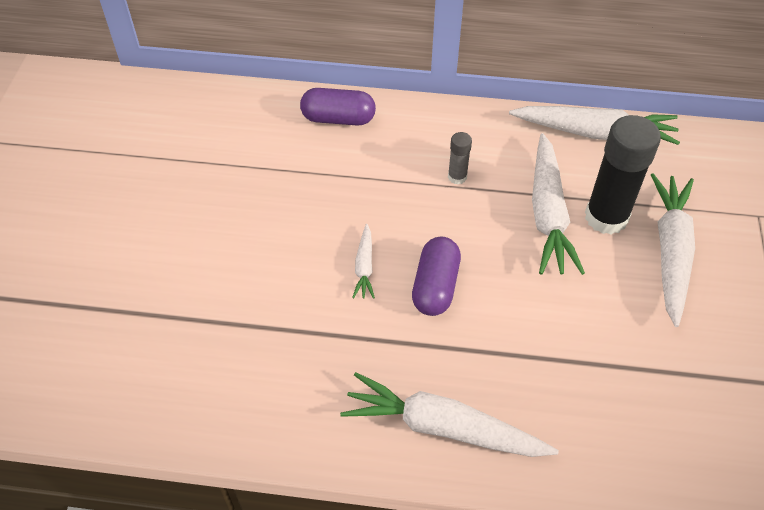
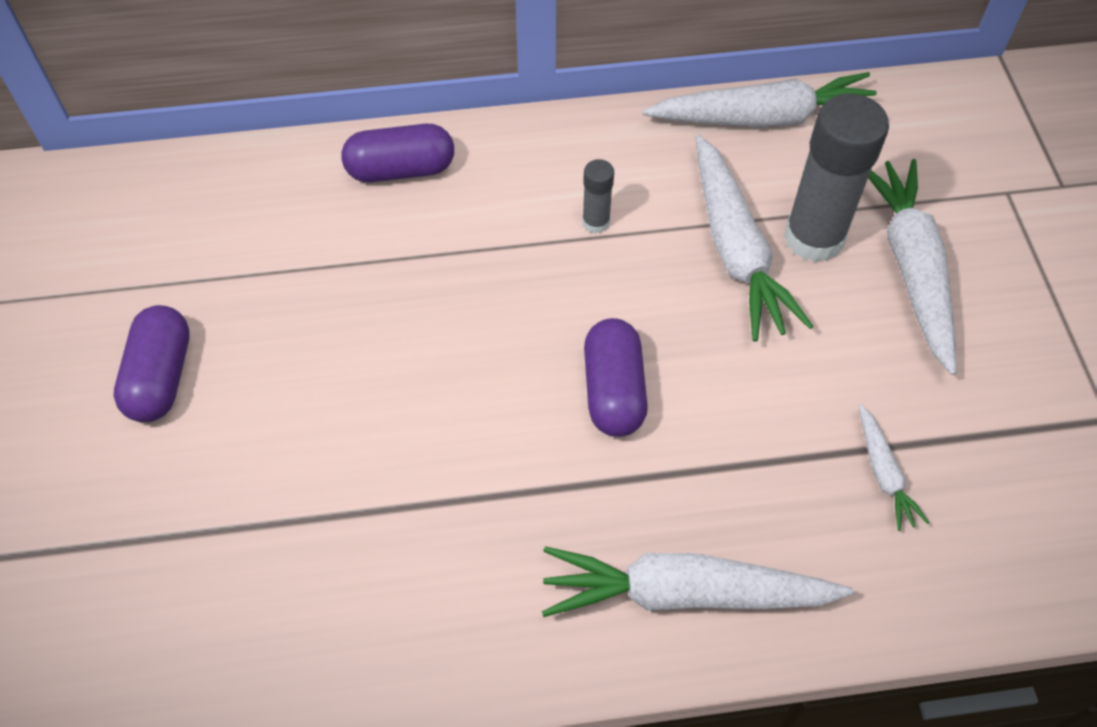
camera: 15 degrees left, 5 degrees up
white carrot [352,224,375,299] -> white carrot moved to [859,404,930,531]
black glue stick [585,115,661,235] -> grey glue stick [784,94,889,262]
none -> purple capsule [114,305,190,422]

